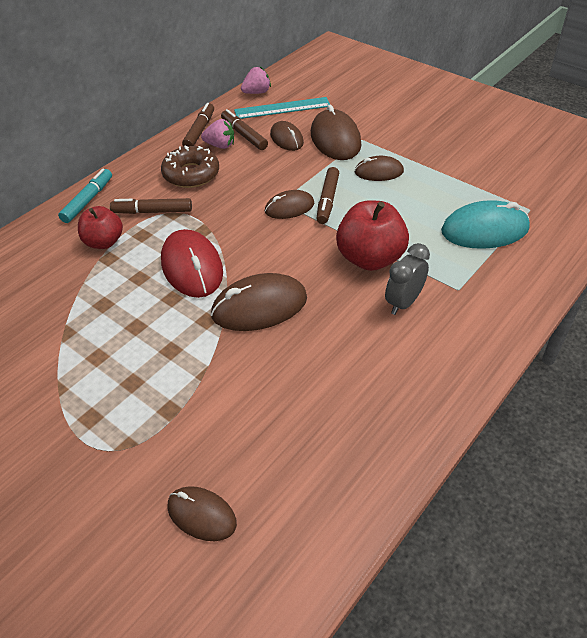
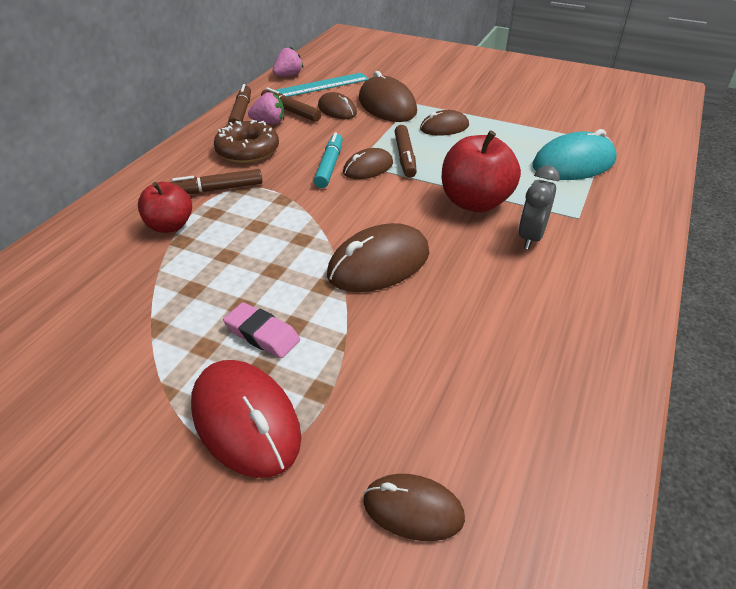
camera: 15 degrees left, 5 degrees down
turquoise marker [58,168,112,223] -> turquoise marker moved to [314,132,343,188]
red mouse [161,229,223,298] -> red mouse moved to [191,360,301,478]
none -> pink eraser [223,302,300,358]

